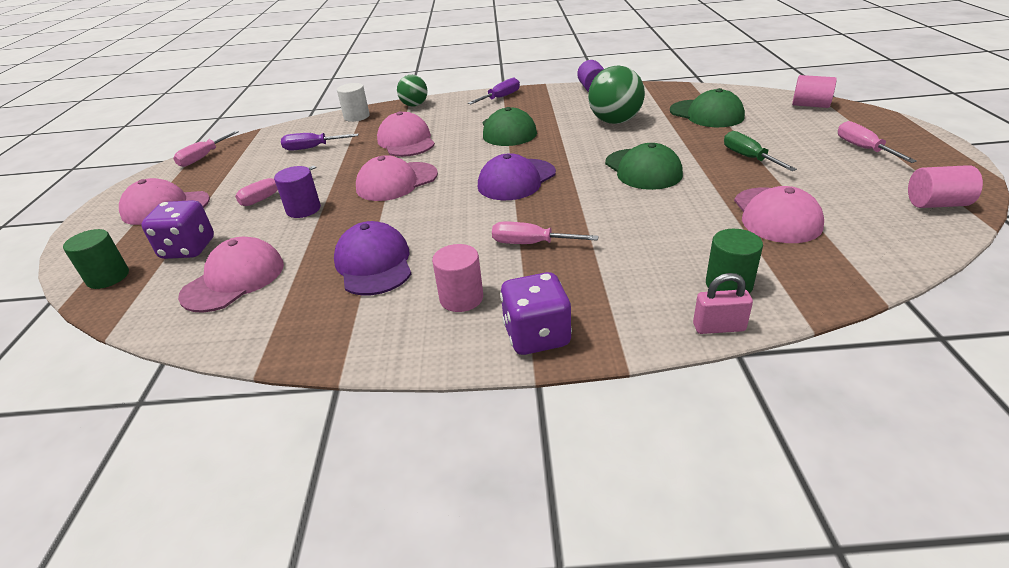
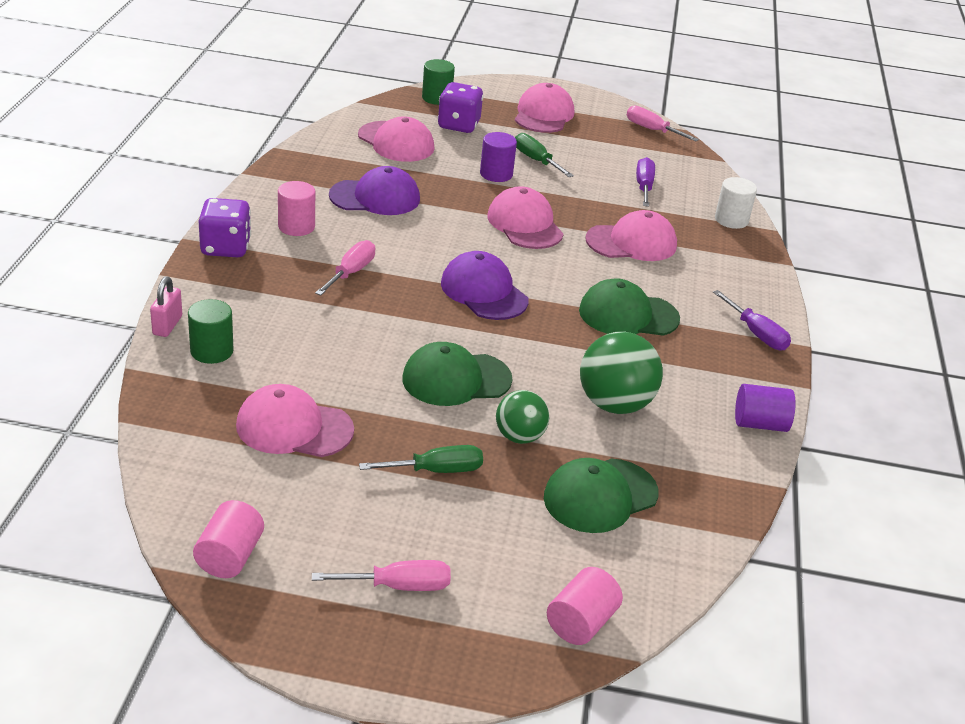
camera: 95 degrees right, 0 degrees up
pink screwdriver [235,165,317,206] -> green screwdriver [515,133,574,177]
green ball [397,75,428,107] -> green ball moved to [496,390,549,444]

